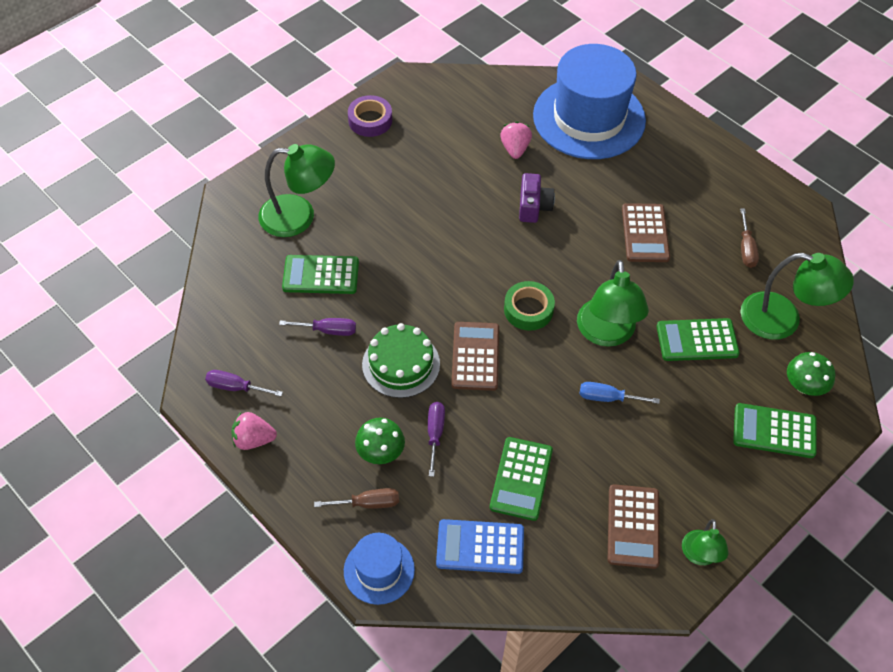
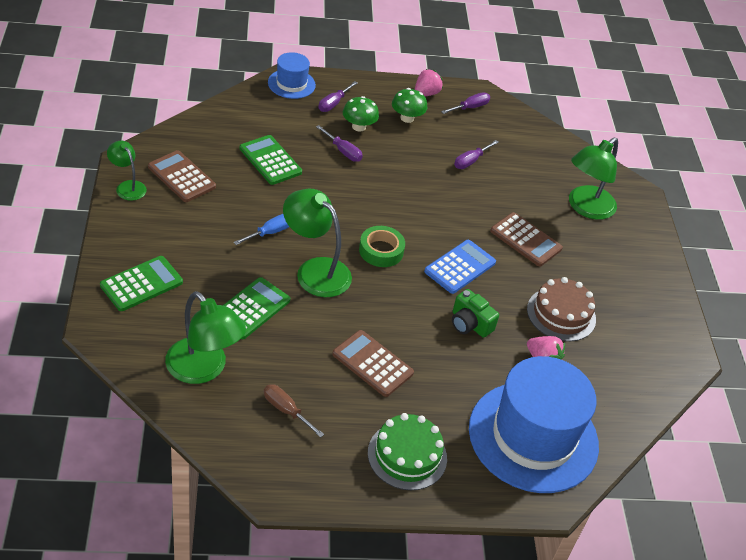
camera: 125 degrees right, 10 degrees down
green calculator [282,255,359,294] -> none
brown screwdriver [314,488,399,509] -> purple screwdriver [318,81,358,112]
purple tape [348,95,392,137] -> none
green cake [362,323,440,398] -> green cake moved to [368,413,447,490]
blue calculator [436,519,524,574] -> blue calculator moved to [424,240,496,294]
brown calculator [451,322,499,391] -> brown calculator moved to [490,212,563,266]
purple camera [519,173,555,223] -> green camera [452,289,499,338]
green lamp [741,253,854,340] -> green lamp turned 105 degrees counterclockwise [165,291,246,384]
green mushroom [787,352,835,396] -> green mushroom moved to [392,88,427,123]
none -> brown cake [527,277,596,341]

